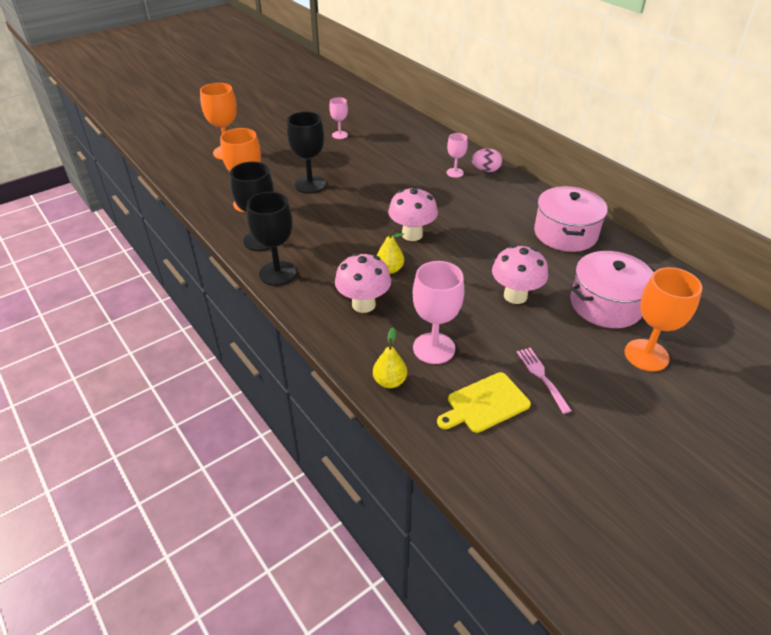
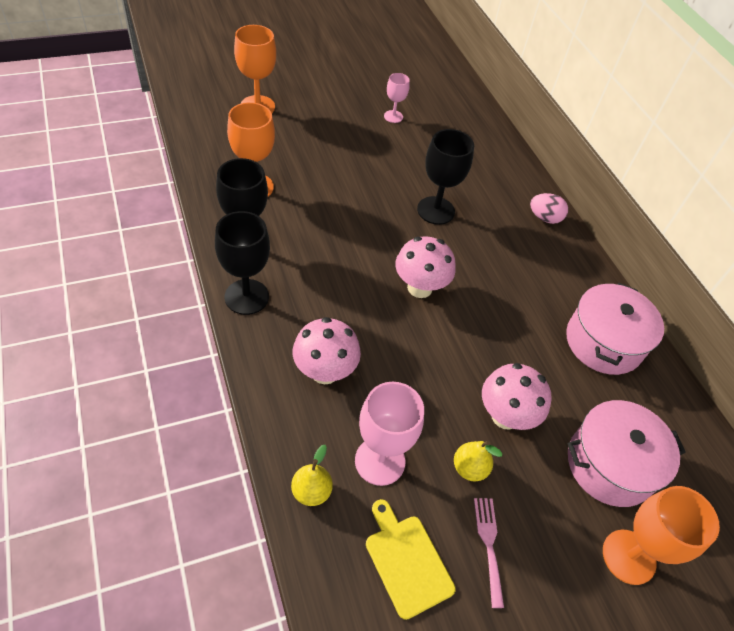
camera: 10 degrees right, 10 degrees up
black goblet [287,111,326,194] -> black goblet moved to [417,129,474,225]
yellow pear [377,230,404,274] -> yellow pear moved to [454,441,502,481]
yellow cutting board [437,372,531,433] -> yellow cutting board turned 75 degrees clockwise [366,499,456,620]
pink goblet [446,133,468,178] -> none

